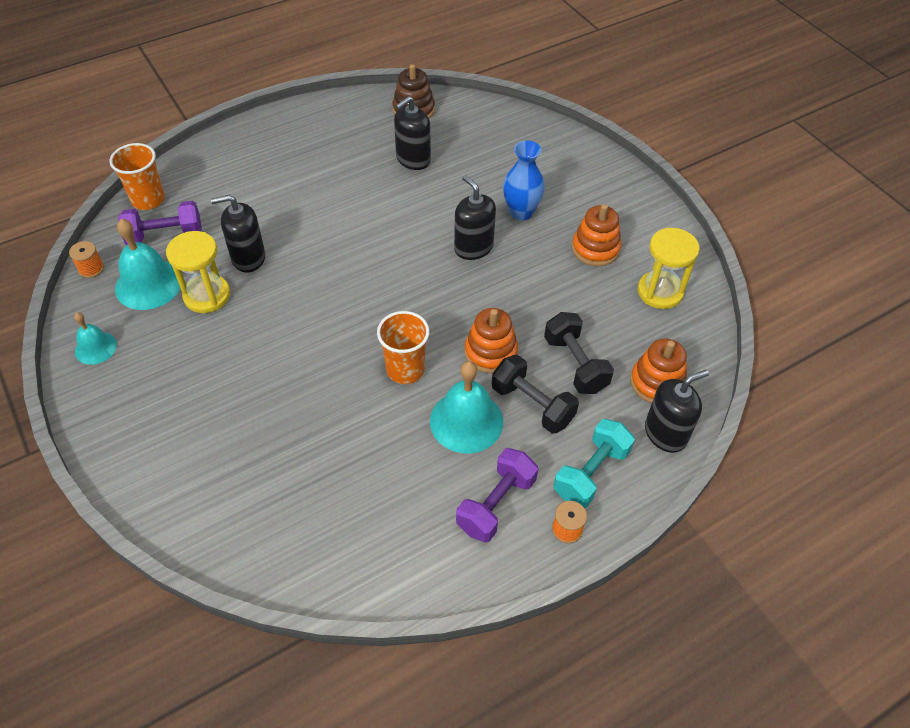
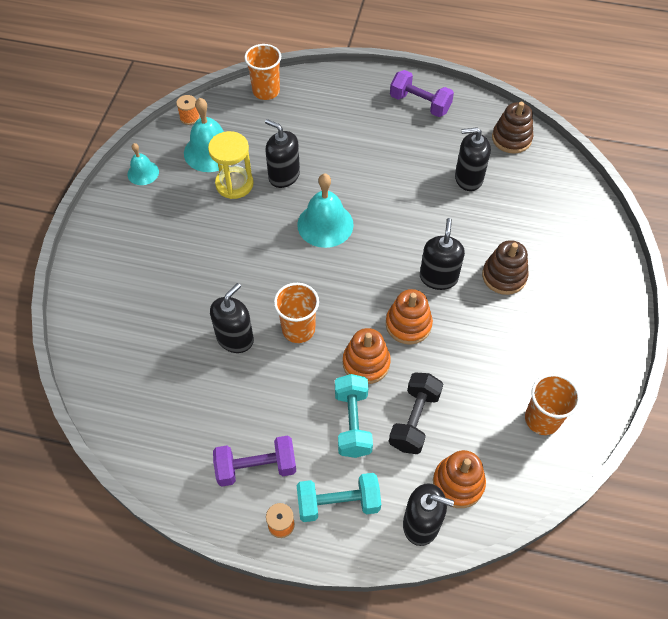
camera: 45 degrees right, 5 degrees up
purple dumbbell [118,201,202,245] -> purple dumbbell moved to [390,70,454,117]
turquoise bell [430,361,503,454] -> turquoise bell moved to [297,173,354,248]
black dumbbell [492,355,579,434] -> turquoise dumbbell [335,374,373,458]
blue vase [503,140,545,220] -> brown stacking toy [482,240,529,295]
orange stacking toy [572,204,621,266] -> orange stacking toy moved to [386,289,433,345]
yellow hourglass [638,228,700,309] -> orange cup [525,374,580,435]
none -> black soap dispenser [210,283,254,353]

